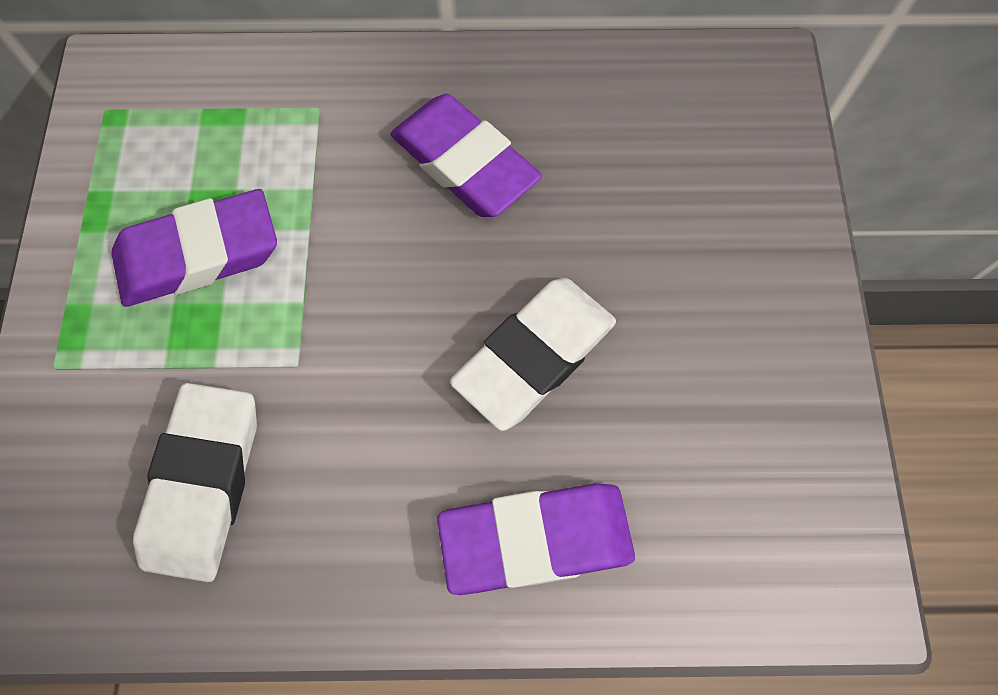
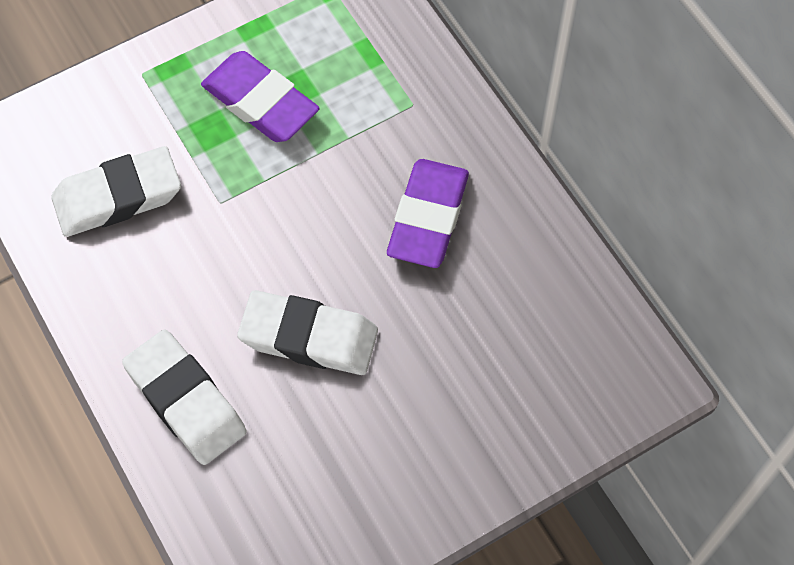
camera: 60 degrees right, 5 degrees down
purple eraser [437,484,635,595] -> white eraser [122,330,246,465]

